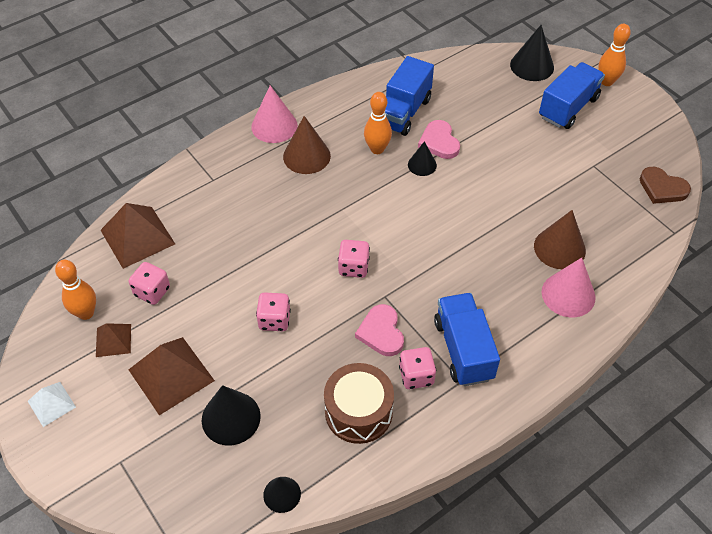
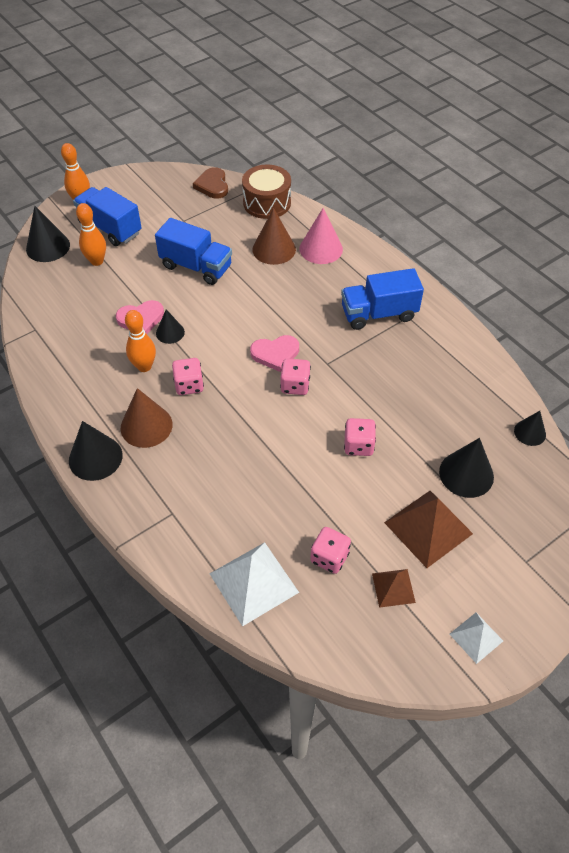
camera: 90 degrees left, 0 degrees up
orange bowling pin [55,260,96,320] -> orange bowling pin moved to [76,203,106,266]
brown pyramid [100,203,175,269] -> white pyramid [209,542,299,627]
pink cone [251,85,298,143] -> black cone [69,421,123,481]
brown drum [324,363,394,444] -> brown drum moved to [242,165,291,219]
pink heart [355,304,404,356] -> pink heart moved to [250,335,299,372]
blue truck [385,56,434,136] -> blue truck moved to [155,218,232,285]
pink dice [399,347,436,389] -> pink dice moved to [172,358,204,395]
brown heart [640,167,691,204] -> brown heart turned 135 degrees clockwise [193,167,228,199]

